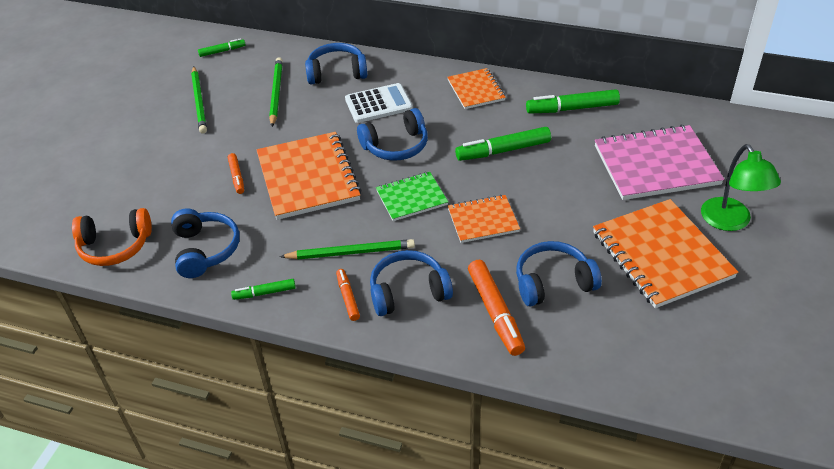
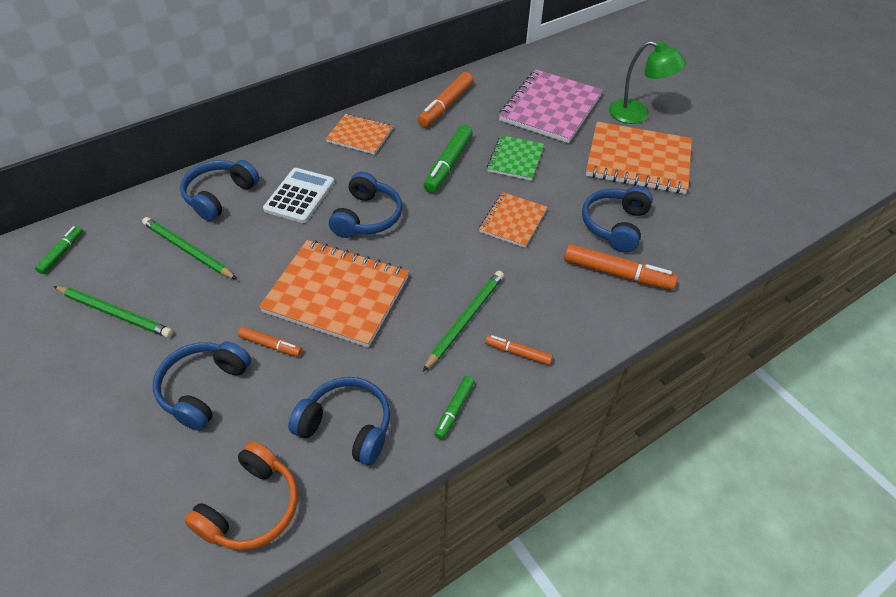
camera: 55 degrees left, 5 degrees up
blue headphones [370,250,453,316] -> blue headphones moved to [153,341,251,431]
green notebook [376,172,448,221] -> green notebook moved to [487,135,544,181]
green marker [526,89,620,114] -> orange marker [418,72,473,127]

